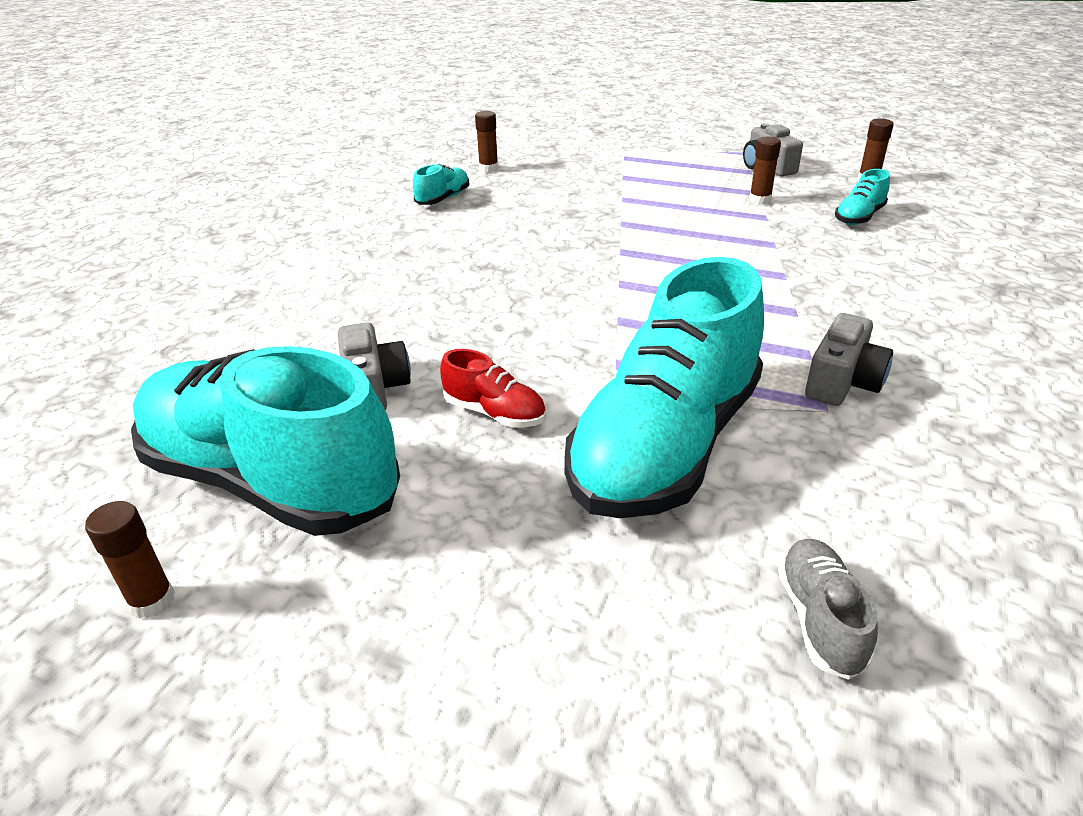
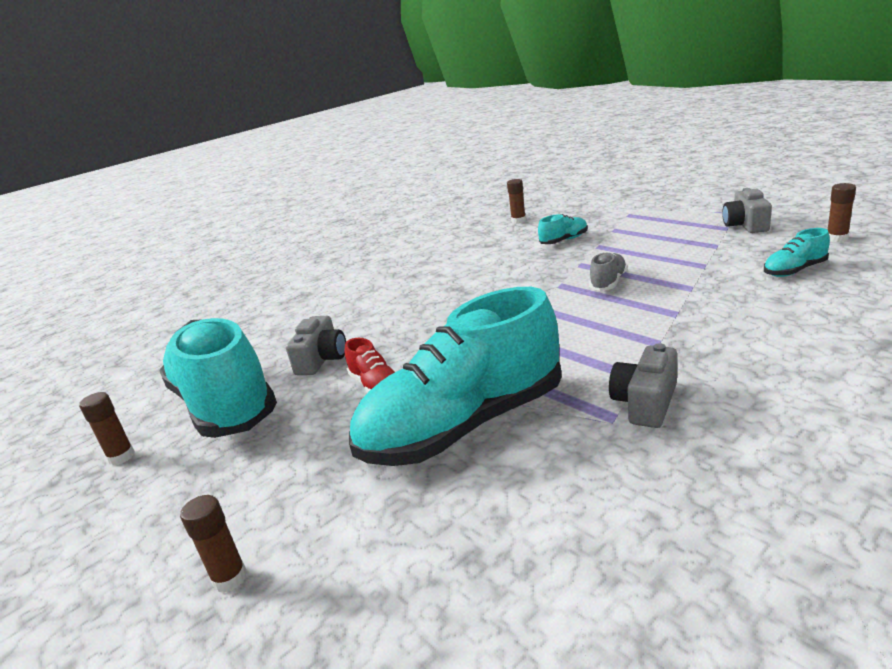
camera: 30 degrees right, 10 degrees down
turquoise shoe [413,164,469,205] -> turquoise shoe moved to [538,214,588,244]
brown glue stick [749,136,781,204] -> brown glue stick moved to [180,495,247,593]
grey shoe [778,539,878,680] -> grey shoe moved to [589,252,628,291]
grey camera [805,313,893,406] -> grey camera turned 150 degrees clockwise [609,343,677,428]

